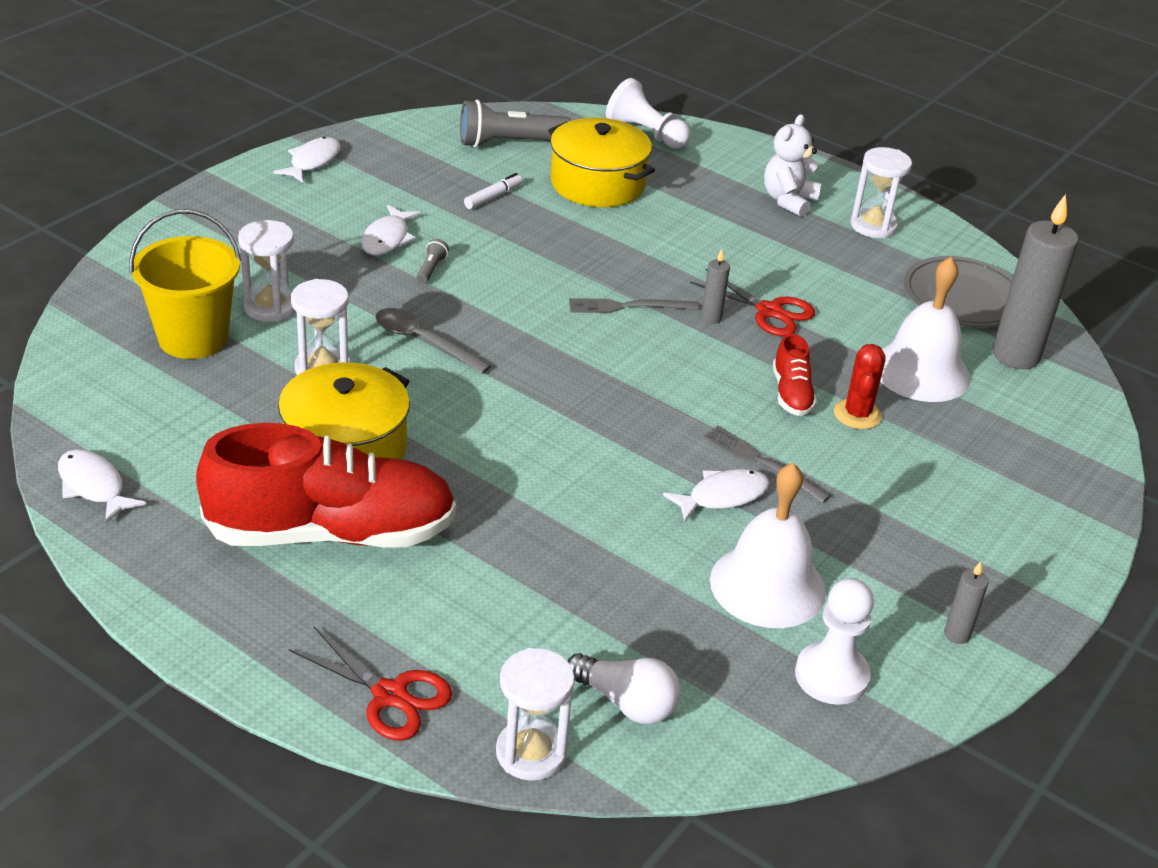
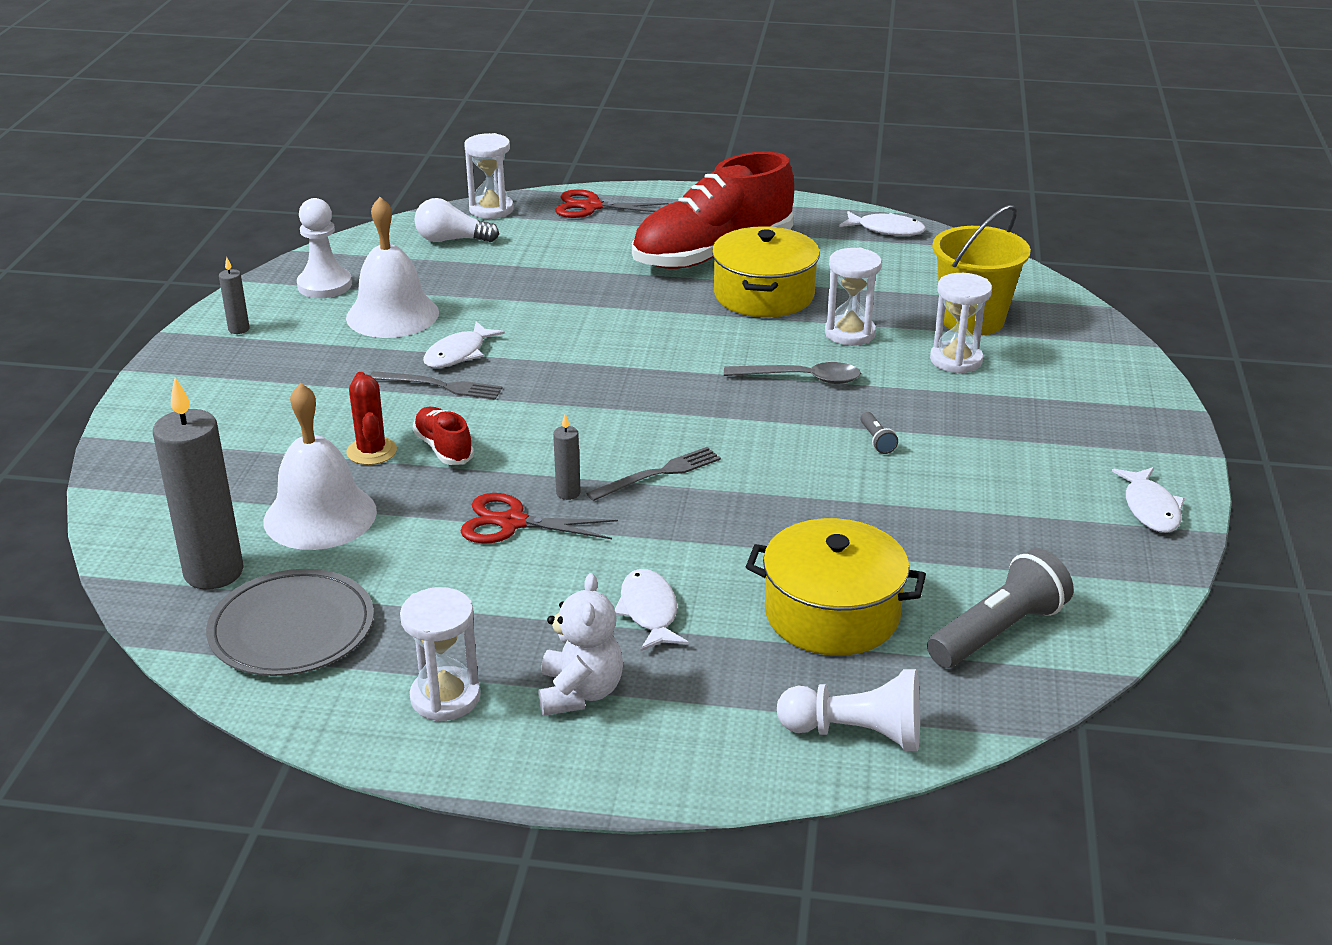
camera: 155 degrees right, 5 degrees down
white fish [361,205,421,255] -> white fish moved to [615,569,689,652]
white marker [464,173,523,209] -> none

